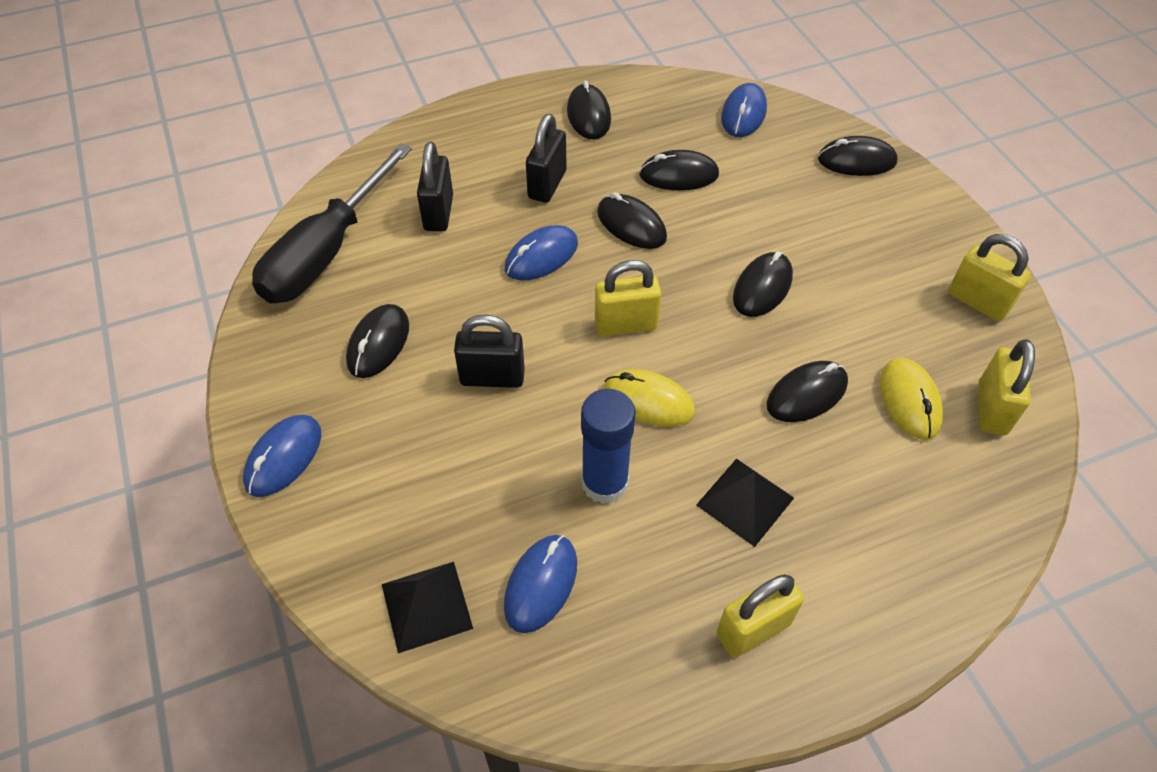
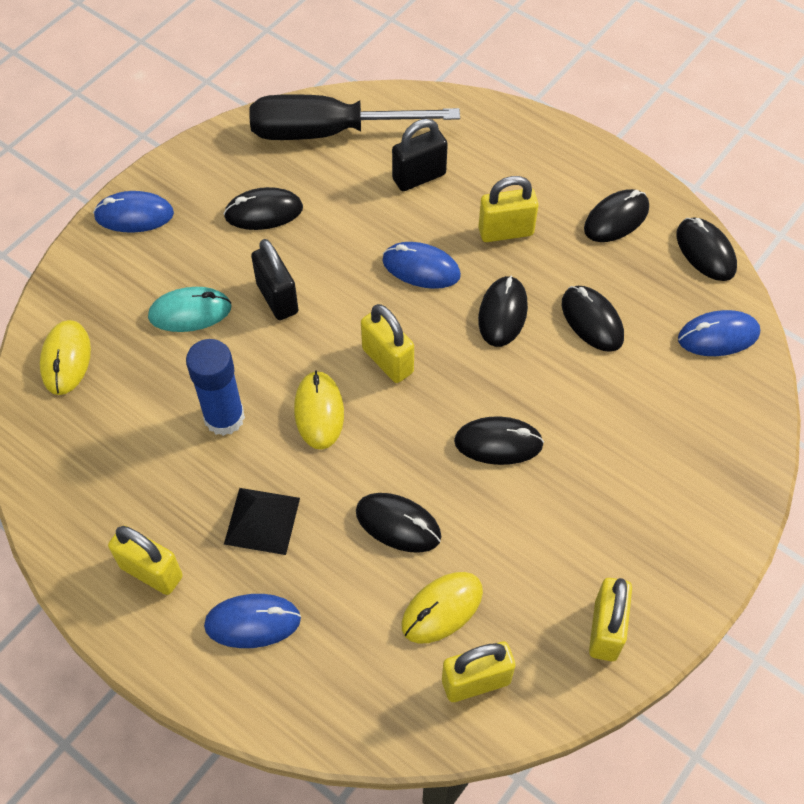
camera: 60 degrees right, 5 degrees up
black pyramid [382,562,473,653] -> yellow mouse [40,320,91,395]
blue mouse [504,535,577,633] -> blue mouse moved to [204,594,301,648]
black padlock [526,114,566,203] -> yellow padlock [478,176,539,242]
black mouse [818,136,898,176] -> black mouse moved to [676,217,737,281]
none -> turquoise mouse [148,287,232,332]

